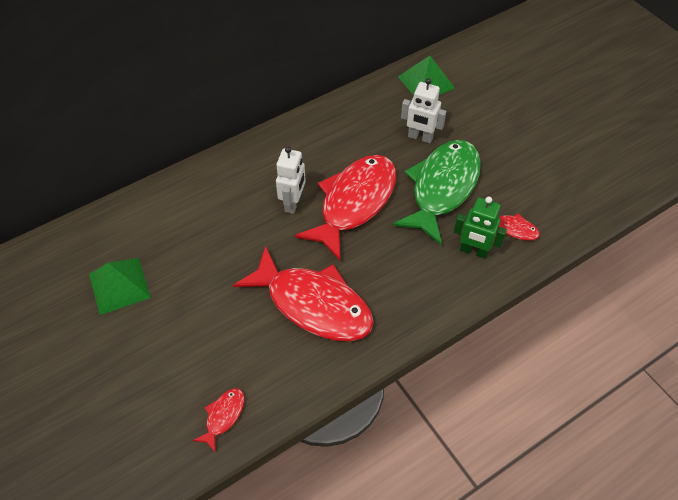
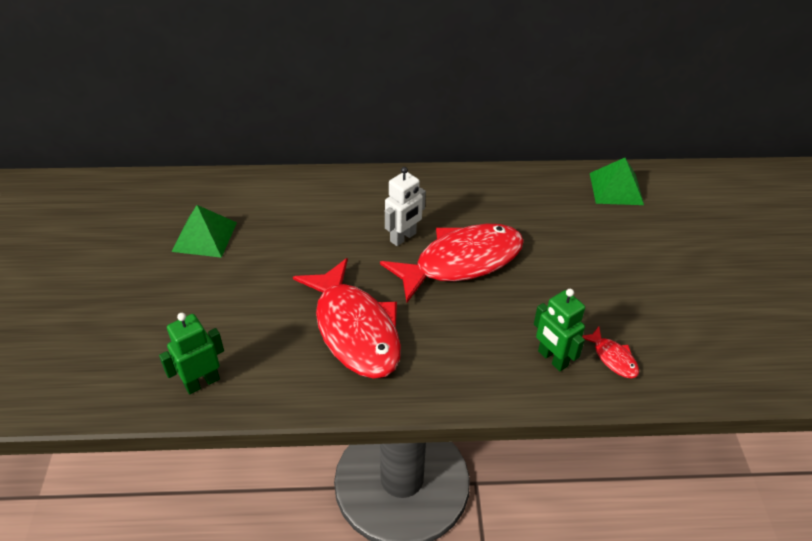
camera: 30 degrees right, 10 degrees down
red fish [193,388,245,452] -> green robot [159,313,224,394]
green fish [392,140,481,245] -> none
white robot [401,78,446,143] -> none

